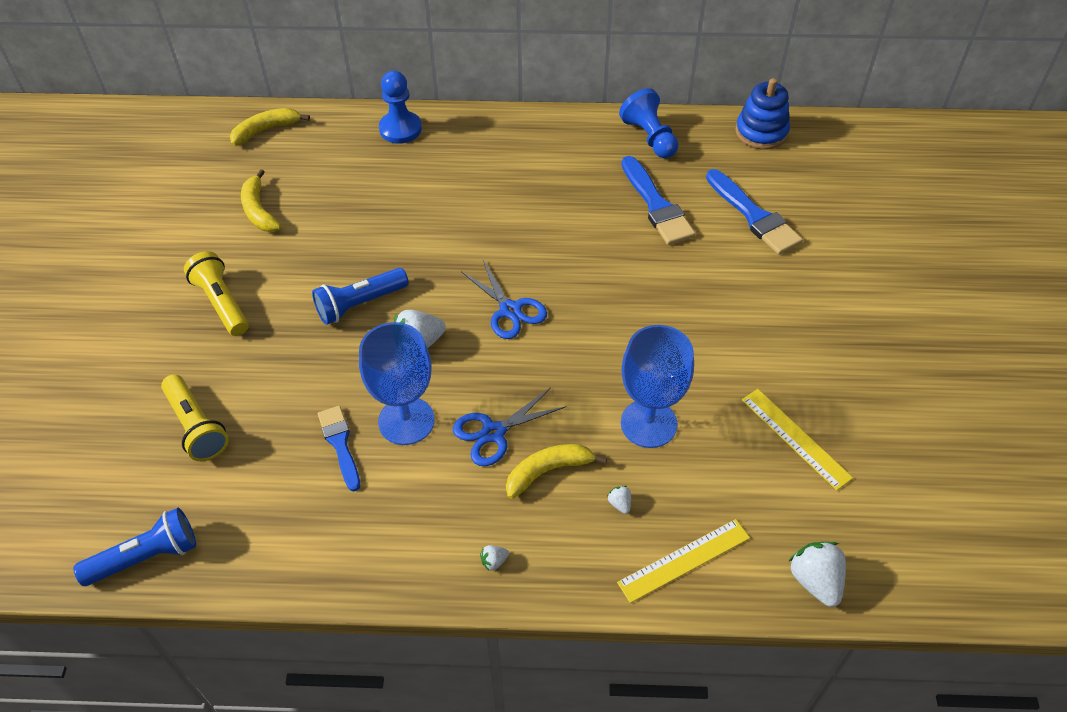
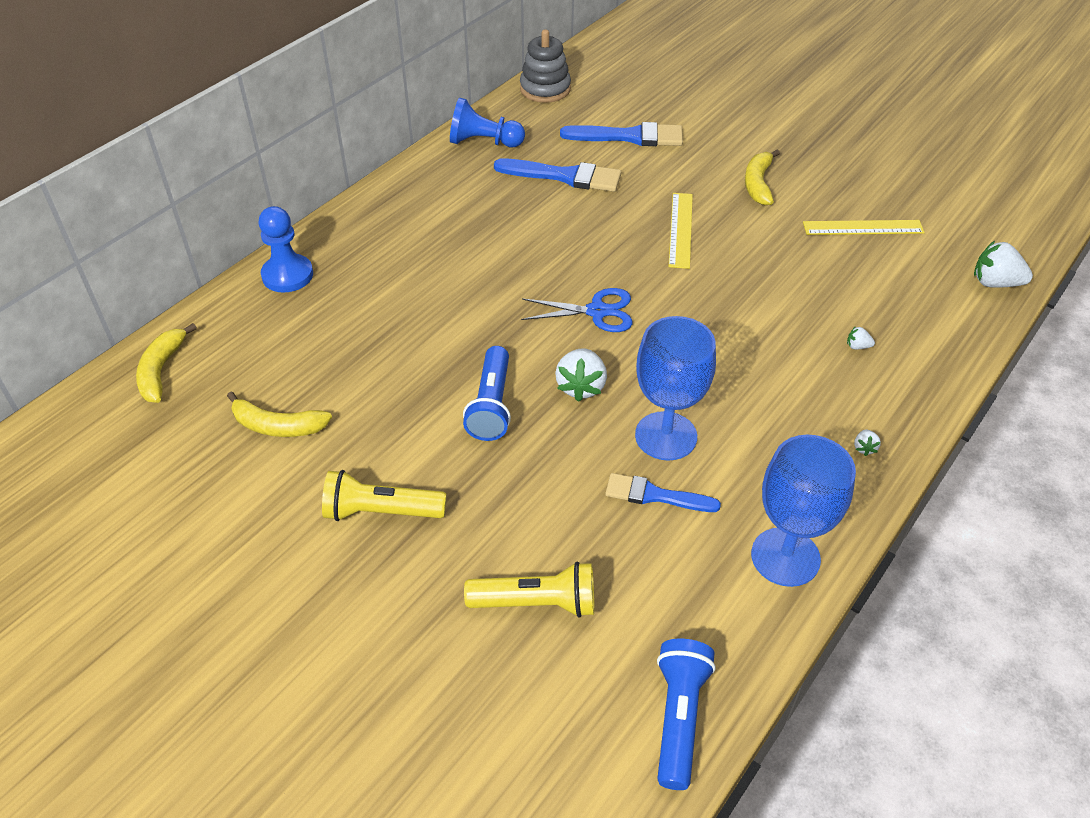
camera: 55 degrees left, 5 degrees down
blue scissors [453,387,567,466] -> none
yellow banana [506,444,607,499] -> yellow banana moved to [745,150,780,205]
yellow ruler [617,519,750,603] -> yellow ruler moved to [669,193,693,269]
blue goblet [621,325,694,448] -> blue goblet moved to [751,435,856,587]
blue stacking toy [735,78,790,150] -> grey stacking toy [520,29,571,103]

